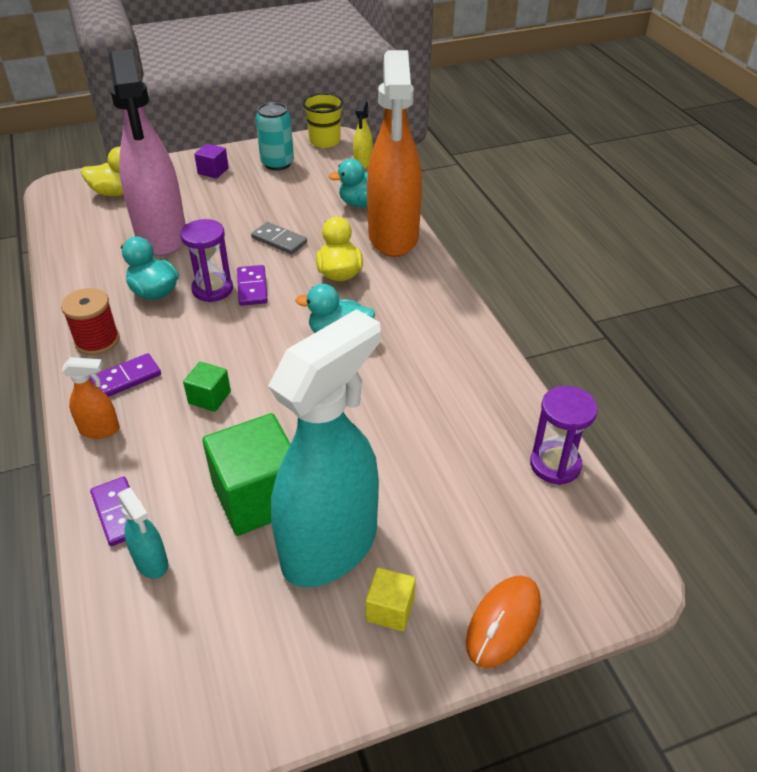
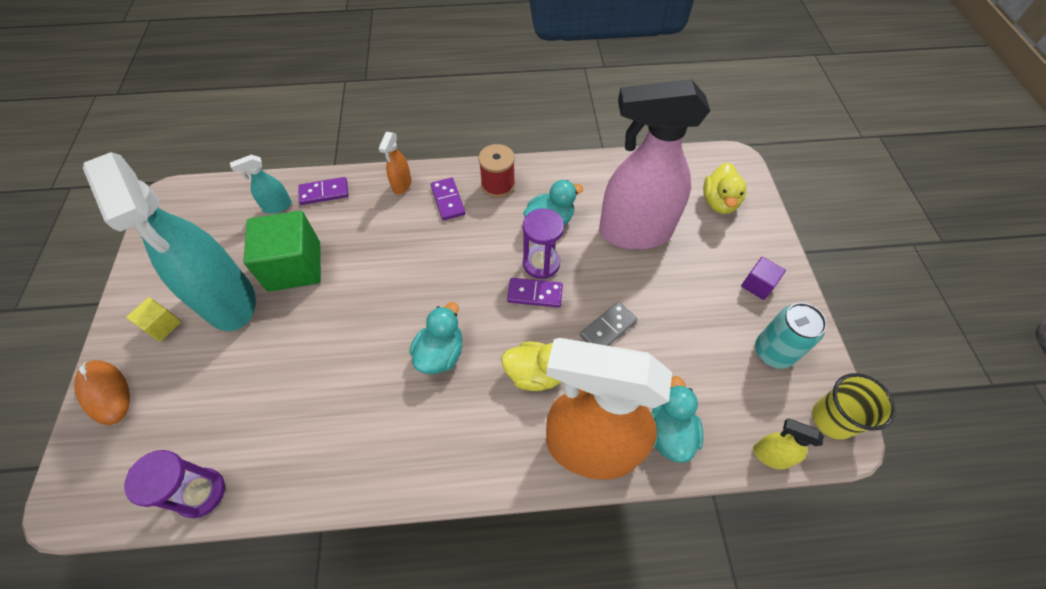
camera: 105 degrees right, 15 degrees up
green cube [183,362,231,412] -> none

